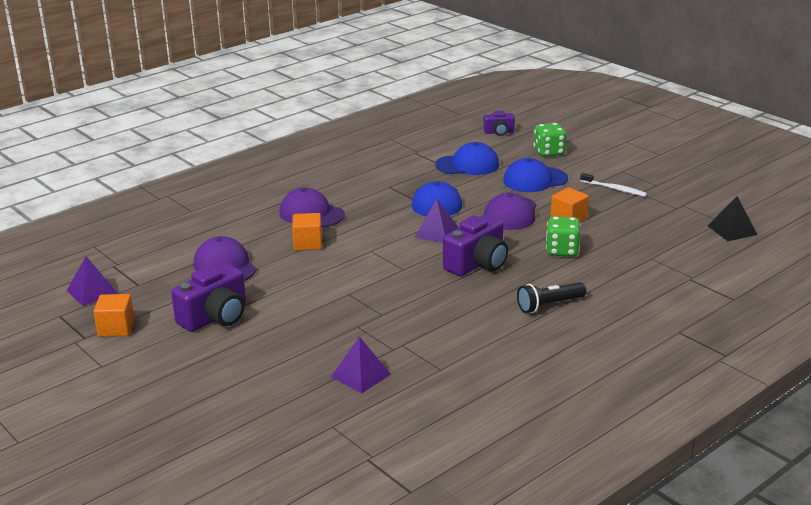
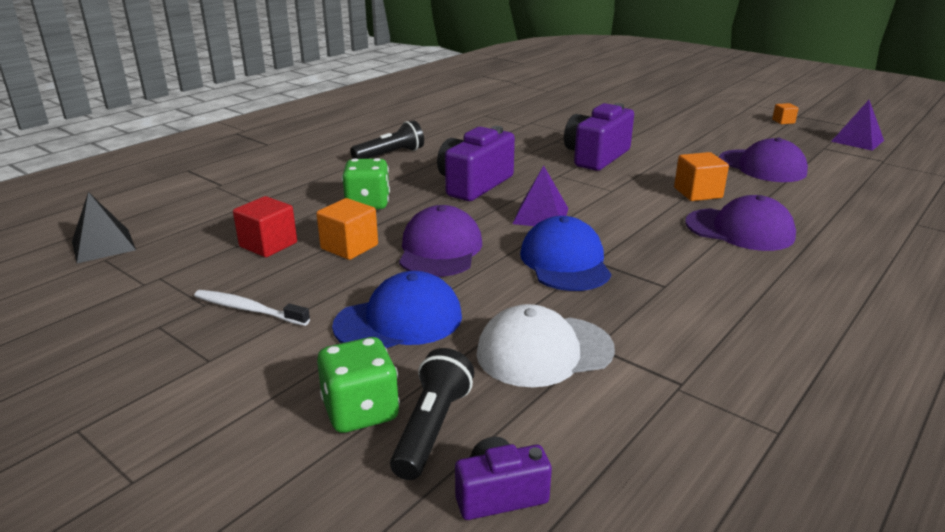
camera: 170 degrees right, 0 degrees up
orange cube [93,294,134,337] -> orange cube [772,103,799,124], size x0.58
purple camera [171,264,246,332] -> purple camera moved to [564,103,634,171]
purple pyramid [331,336,391,394] -> none
blue cap [435,142,499,175] -> white cap [476,304,615,387]
none -> red cube [233,196,297,257]
none -> black flashlight [390,348,474,480]

